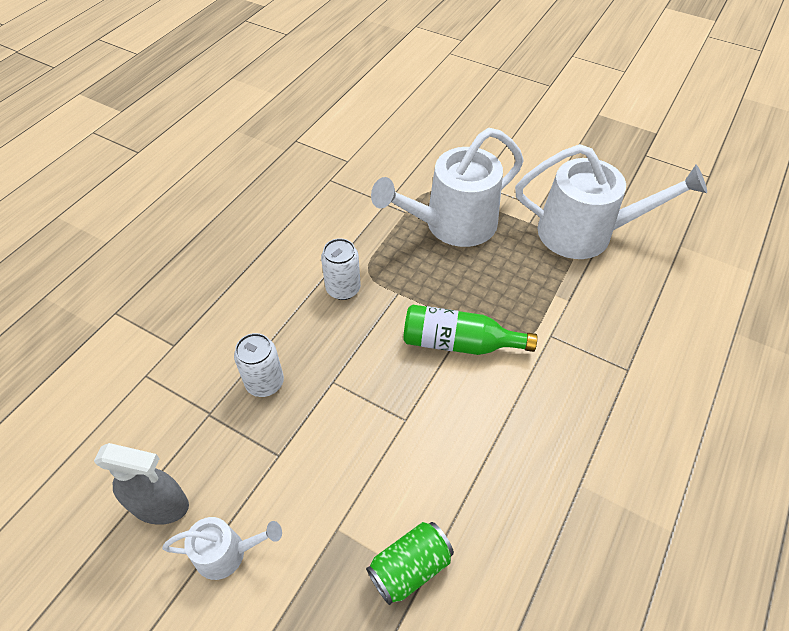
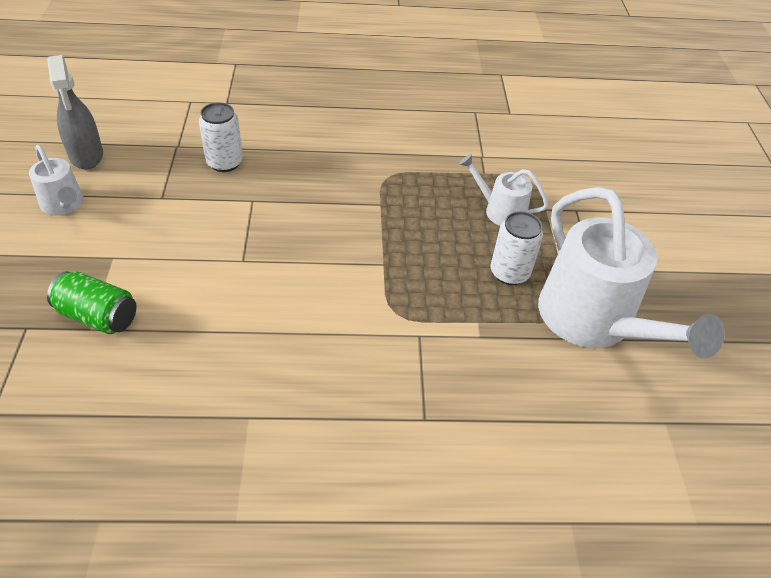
camera: 55 degrees right, 5 degrees down
white can [321,238,361,300] -> white can moved to [491,211,543,285]
white watering can [371,128,524,247] -> white watering can [459,154,549,226], size x0.49
green bottle [403,304,537,355] -> none

